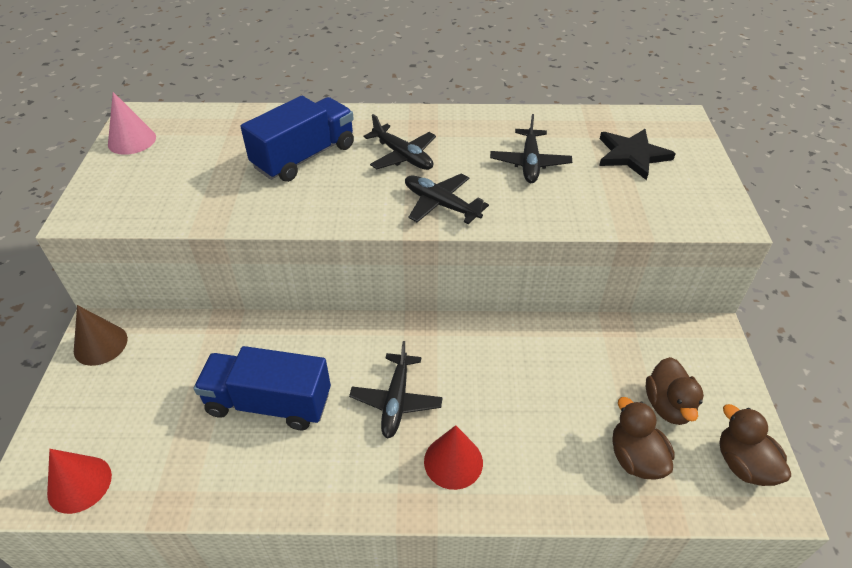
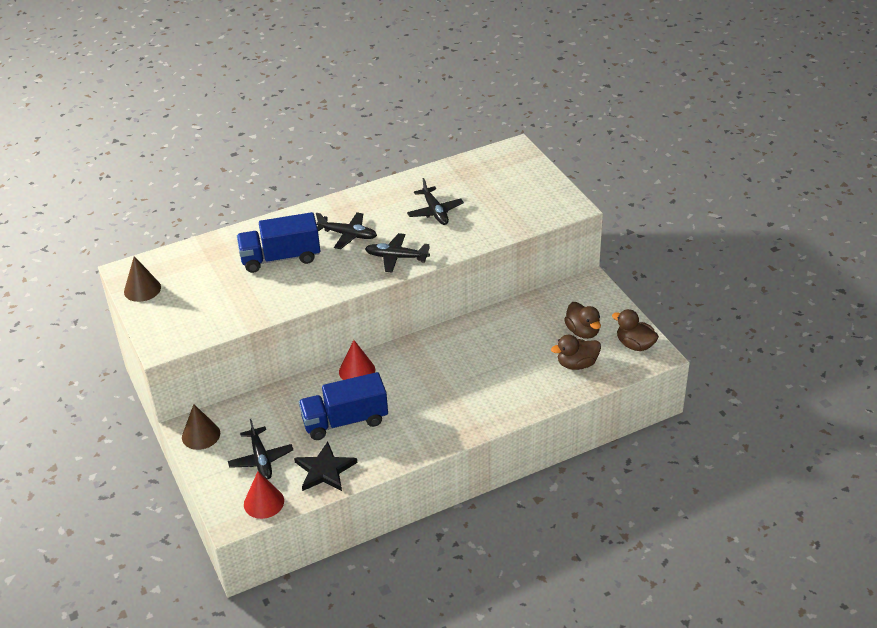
camera: 25 degrees left, 5 degrees down
pink cone [108,92,156,155] -> brown cone [124,256,161,302]
blue truck [241,96,354,182] -> blue truck turned 120 degrees counterclockwise [237,212,320,273]
black plane [349,341,443,439] -> black plane moved to [228,419,293,480]
red cone [424,425,483,490] -> red cone moved to [339,340,375,380]
black star [599,129,676,180] -> black star moved to [294,442,357,491]
brown duck [613,397,675,480] -> brown duck turned 60 degrees counterclockwise [551,335,601,370]

